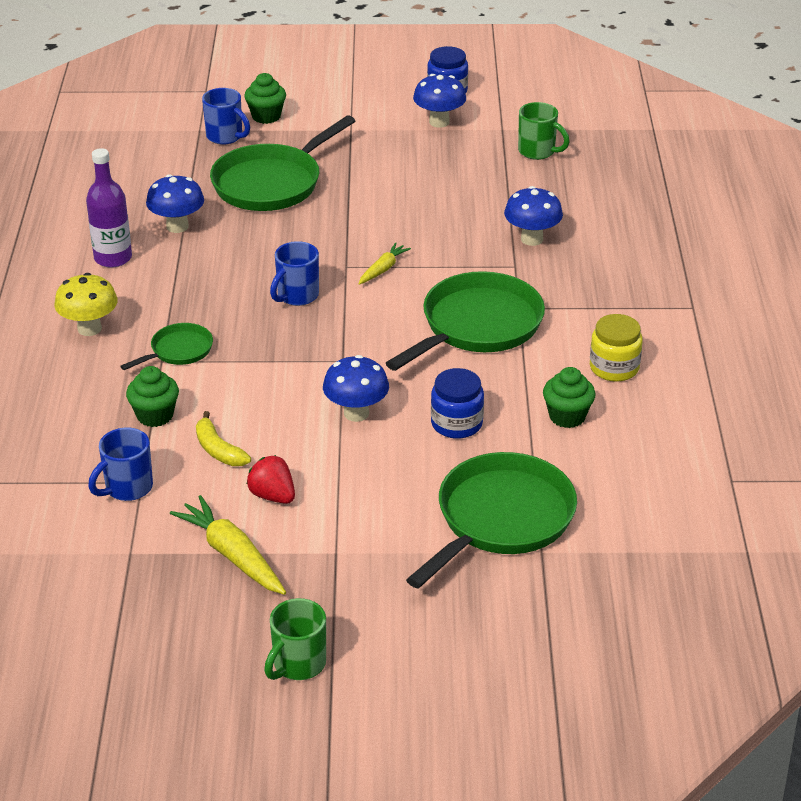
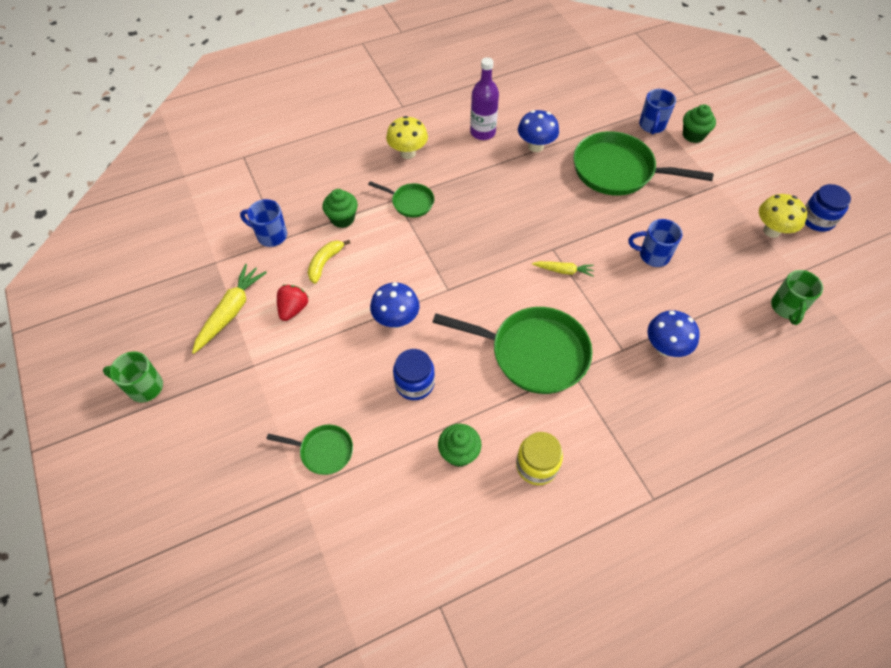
camera: 65 degrees right, 20 degrees up
blue mug [270,241,319,306] -> blue mug moved to [628,219,683,267]
green pan [406,452,577,589] -> green pan [266,424,353,475], size x0.50
blue mushroom [413,74,466,128] -> yellow mushroom [759,194,807,238]

